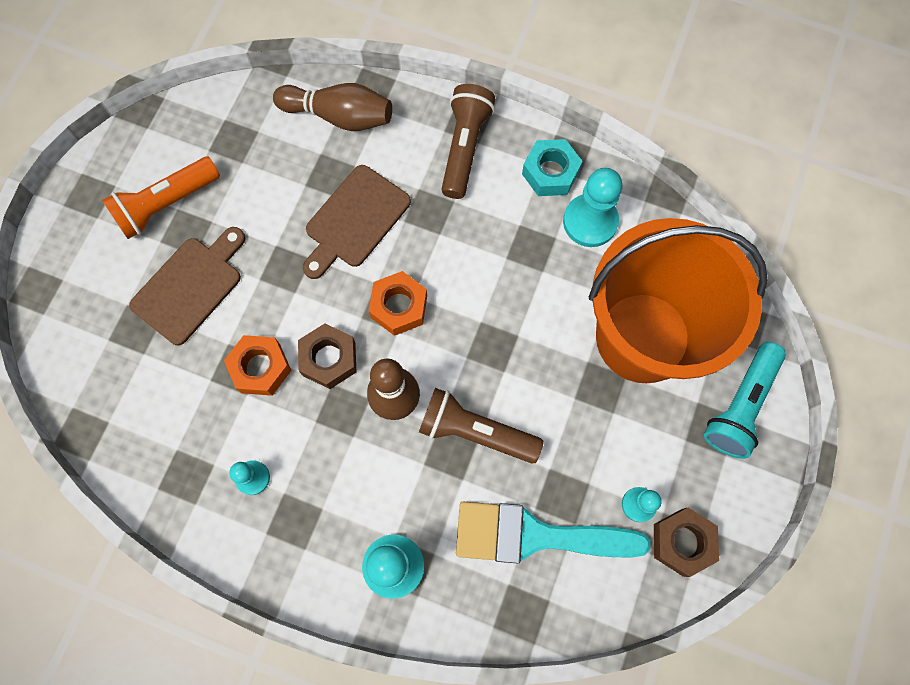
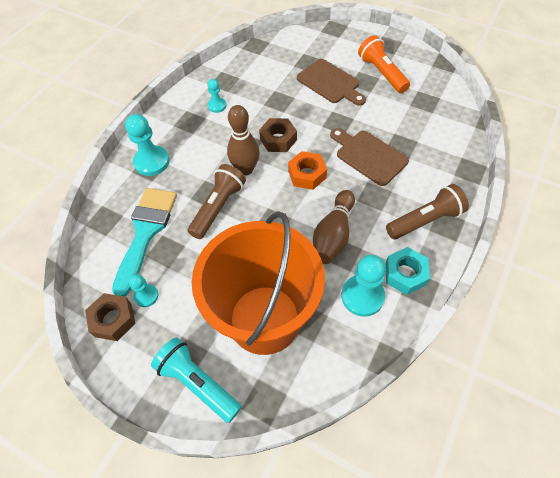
camera: 100 degrees right, 15 degrees down
orange nut [224,335,292,396] -> none
brown bowling pin [273,83,392,131] -> brown bowling pin moved to [313,190,355,264]
brown flashlight [441,84,495,199] -> brown flashlight turned 45 degrees counterclockwise [386,184,469,239]

